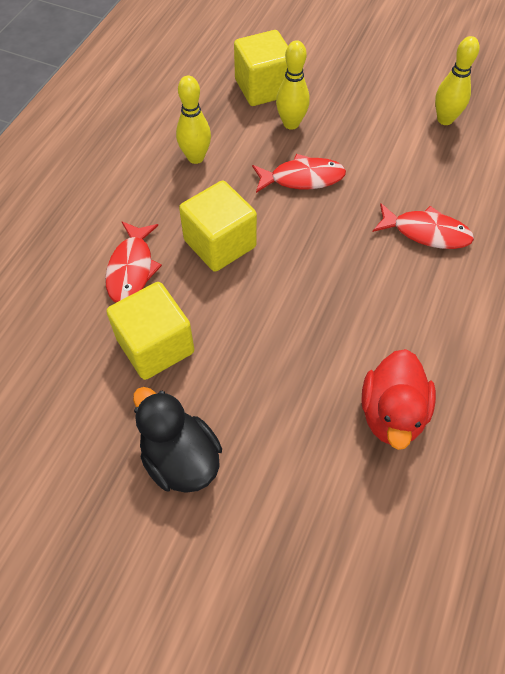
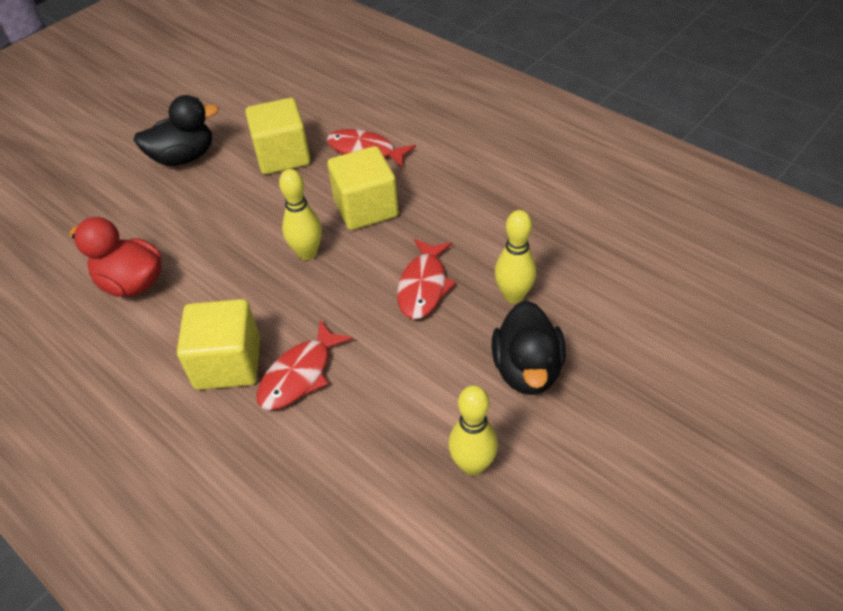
camera: 110 degrees right, 10 degrees down
yellow bowling pin [176,76,211,164] -> yellow bowling pin moved to [279,169,322,260]
yellow cube [234,30,288,106] -> yellow cube moved to [177,299,260,390]
none -> black duck [492,300,566,395]

